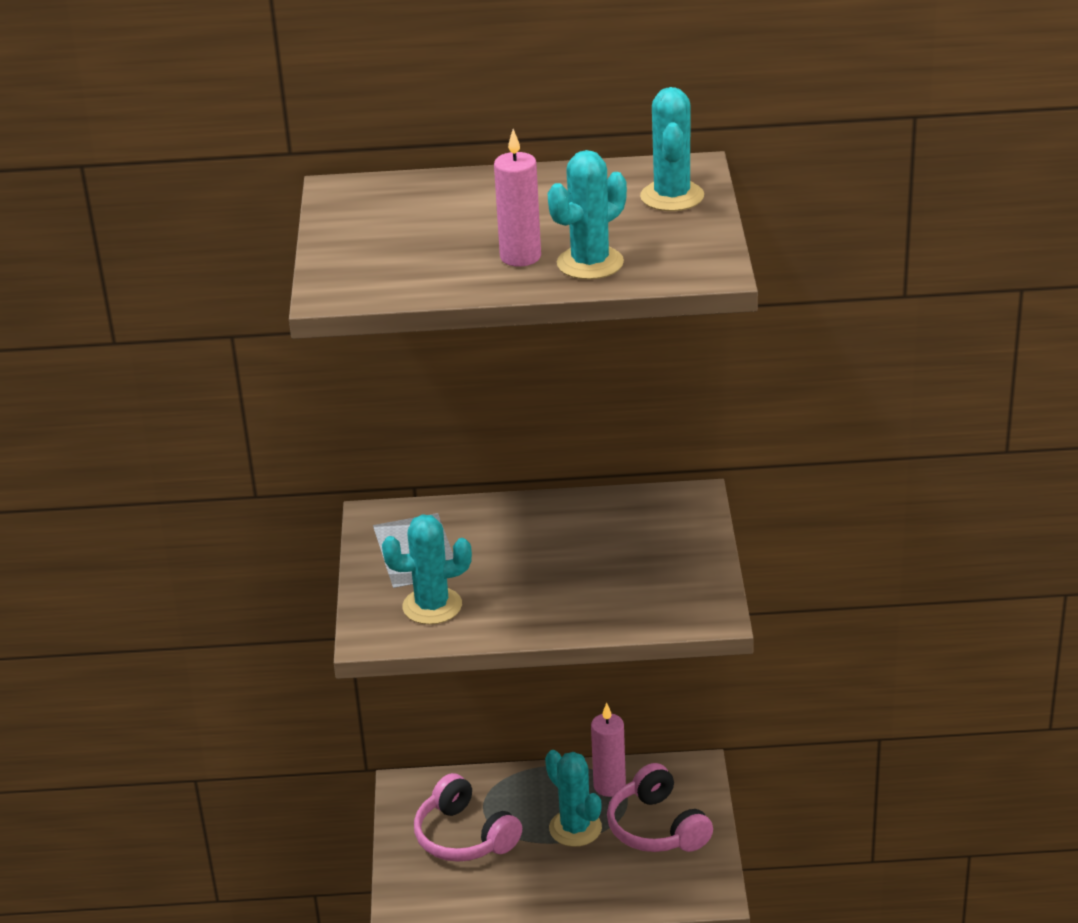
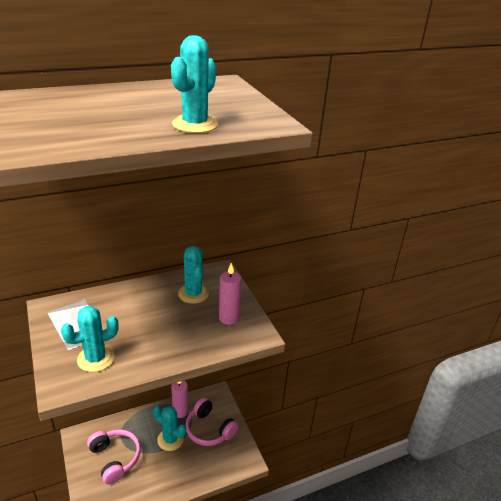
camera: 25 degrees left, 0 degrees up
pink headphones [414,773,522,862] -> pink headphones turned 150 degrees counterclockwise [87,430,141,484]
pink candle [494,129,541,267] -> pink candle moved to [219,263,241,325]
turquoise cactus [640,87,704,211] -> turquoise cactus moved to [178,246,209,304]

